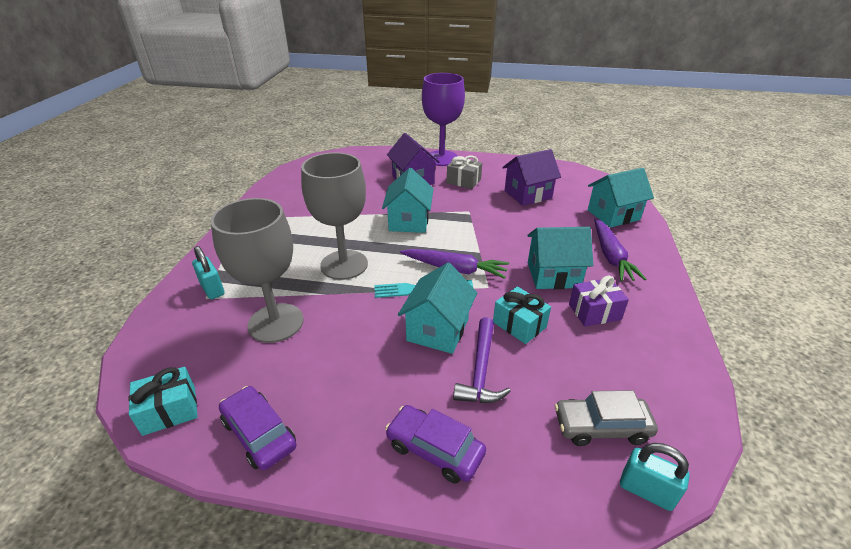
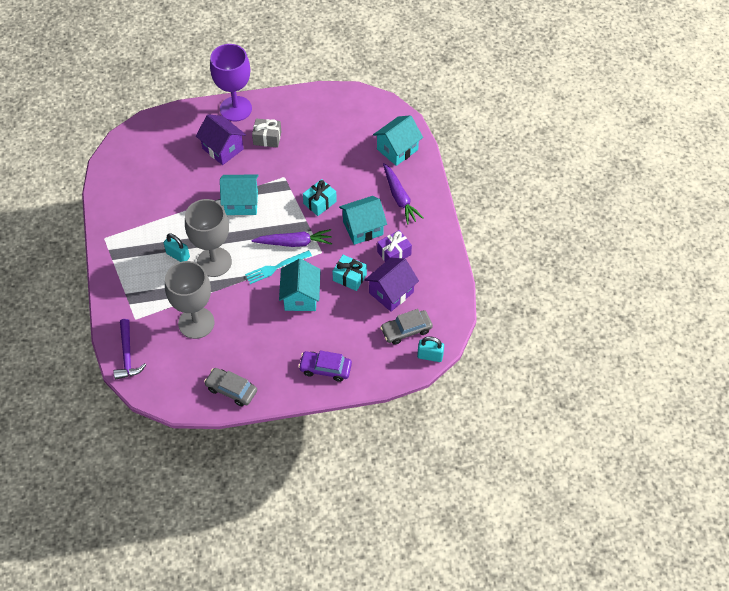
camera: 20 degrees left, 20 degrees up
turquoise gift [128,367,198,436] -> turquoise gift moved to [303,179,337,216]
turquoise padlock [192,246,224,299] -> turquoise padlock moved to [164,234,190,262]
purple car [219,386,296,470] -> grey car [204,368,257,406]
turquoise house [382,168,434,233] -> turquoise house turned 75 degrees counterclockwise [220,175,259,215]
purple hammer [453,317,511,403] -> purple hammer moved to [114,319,146,380]
purple house [503,149,561,206] -> purple house moved to [365,258,419,312]

